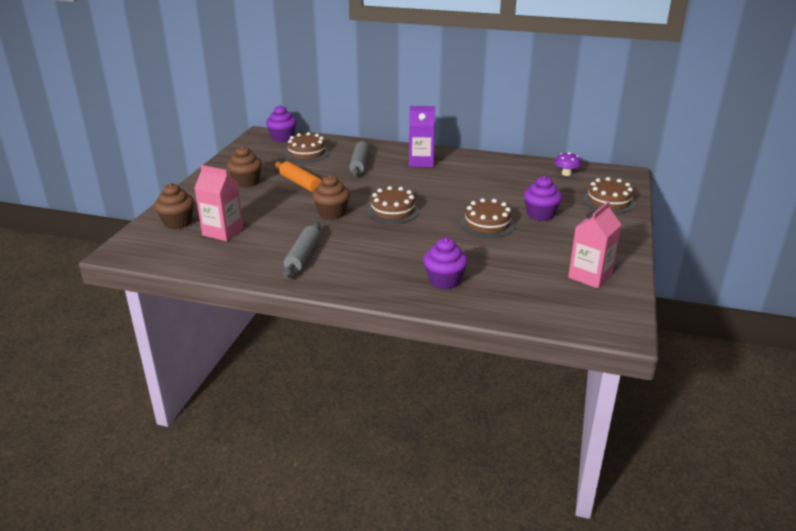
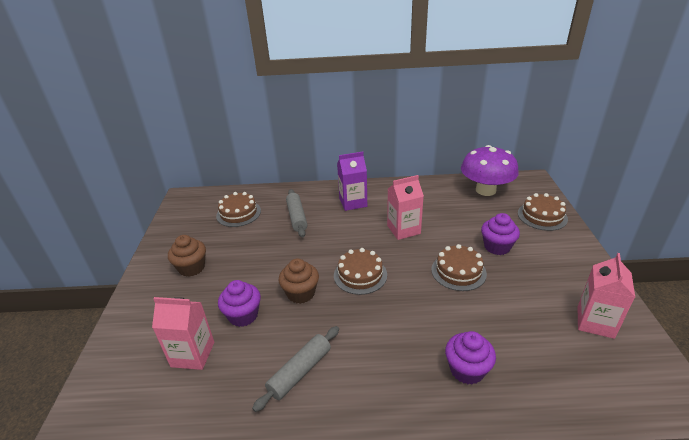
camera: 15 degrees left, 5 degrees up
brown cupcake [154,183,194,229] -> none
purple cupcake [266,105,297,142] -> purple cupcake moved to [218,280,261,327]
orange rolling pin [275,161,322,192] -> none
grey rolling pin [283,222,321,278] -> grey rolling pin turned 45 degrees clockwise [252,326,339,412]
purple mushroom [555,152,581,176] -> purple mushroom [461,145,519,196], size x2.28
none -> pink carton [387,175,424,240]

